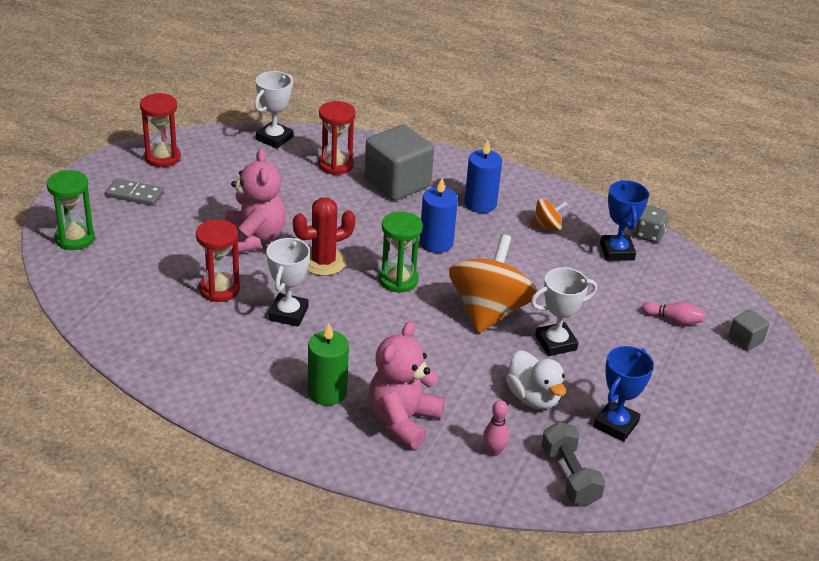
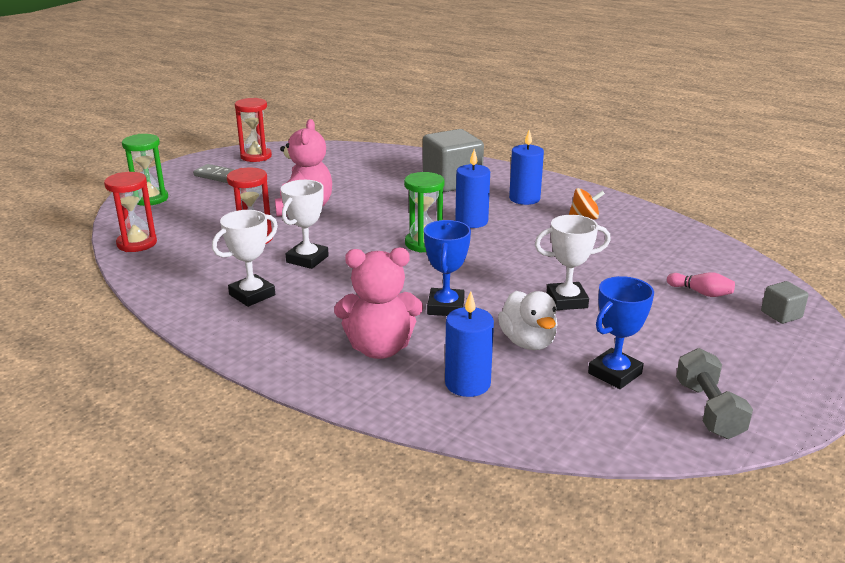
camera: 15 degrees right, 10 degrees down
white trophy [254,71,293,149] -> white trophy moved to [212,210,278,307]
red cactus [293,197,356,276] -> none
green candle [308,324,349,406] -> none
red hourglass [318,101,355,175] -> red hourglass moved to [104,172,157,252]
pink teddy bear [368,321,445,449] -> pink teddy bear turned 135 degrees counterclockwise [334,247,423,359]
orange spinning top [449,234,537,333] -> none
pink bowling pin [483,400,509,456] -> blue candle [445,291,494,397]
grey dumbbell [541,421,606,506] -> grey dumbbell moved to [676,348,753,439]
blue trophy [600,180,649,261] -> blue trophy moved to [424,220,471,316]
grey dice [635,205,669,243] -> none

